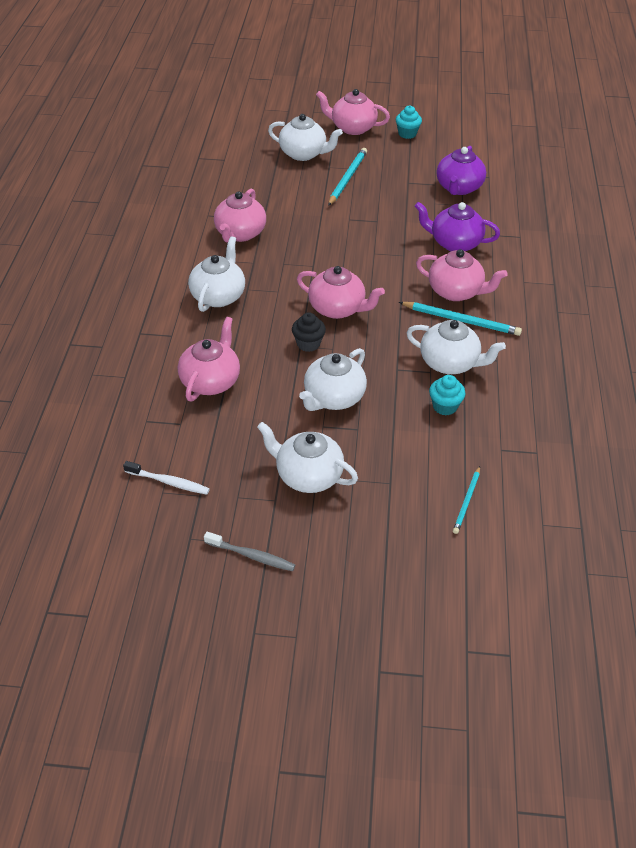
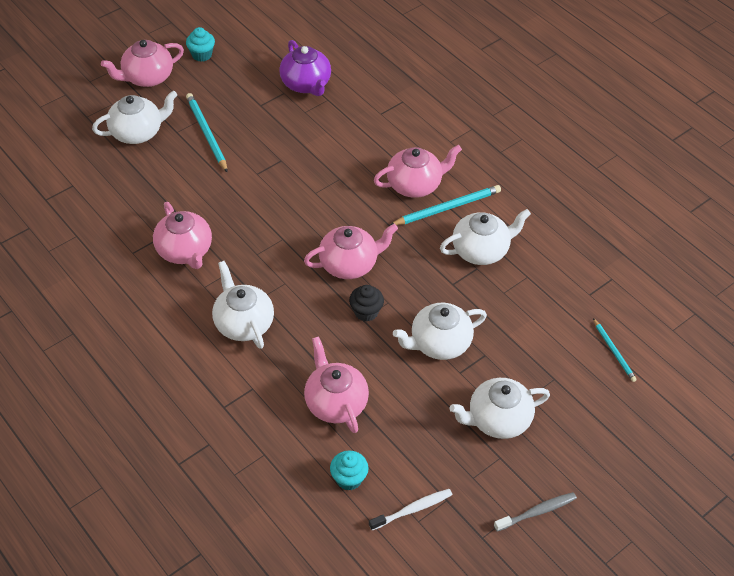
camera: 45 degrees left, 5 degrees up
white teapot [299,348,367,411] -> white teapot turned 75 degrees clockwise [393,303,487,360]
purple teapot [415,202,500,251] -> none
turquoise cupcake [429,375,466,415] -> turquoise cupcake moved to [330,450,369,491]

